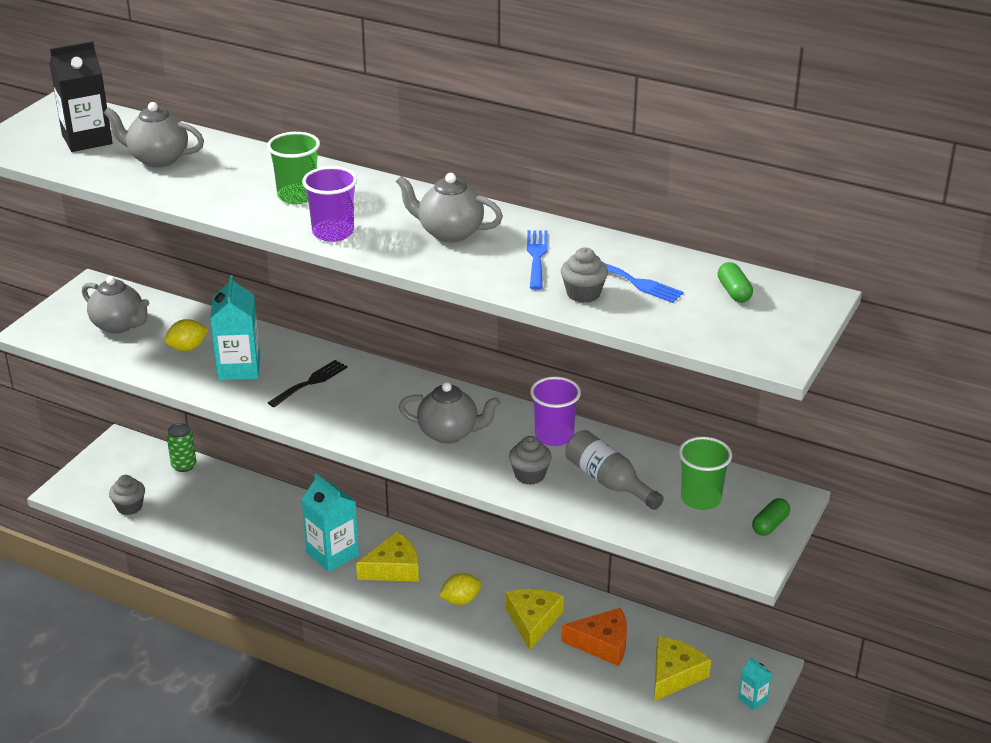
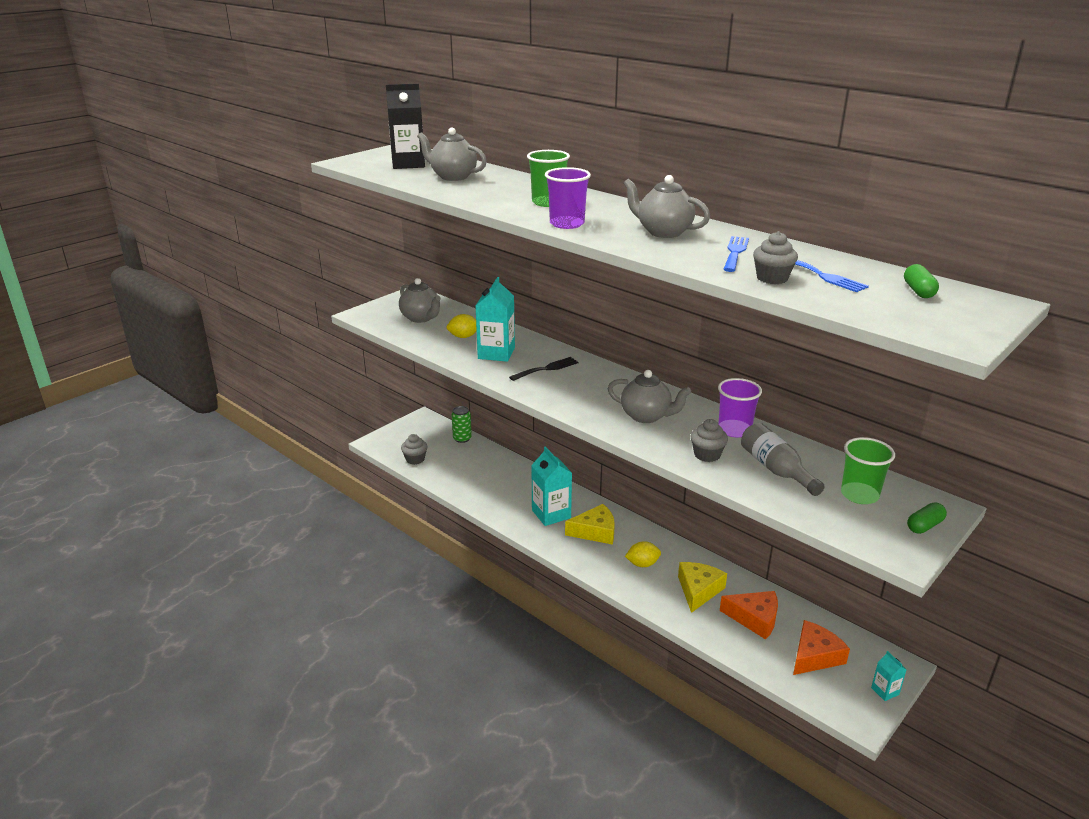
camera: 15 degrees right, 5 degrees down
yellow cheese [654,636,711,701] -> orange cheese [793,620,850,675]

